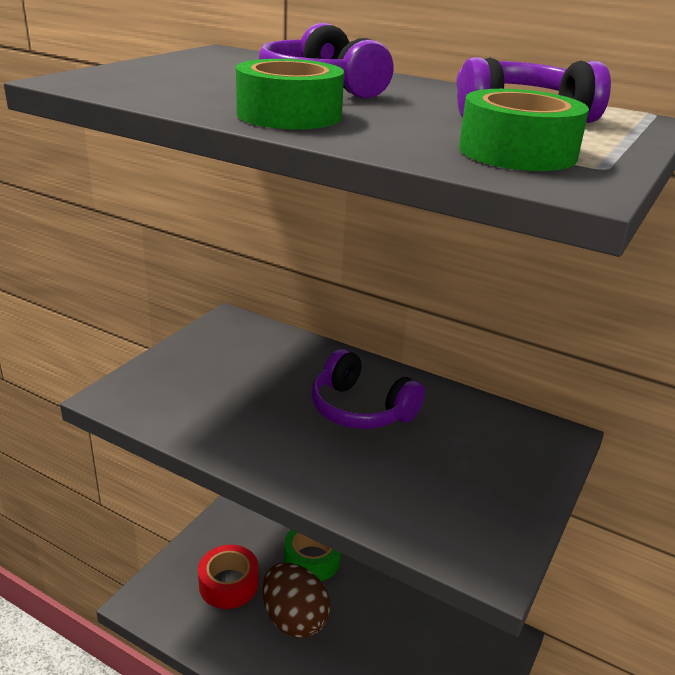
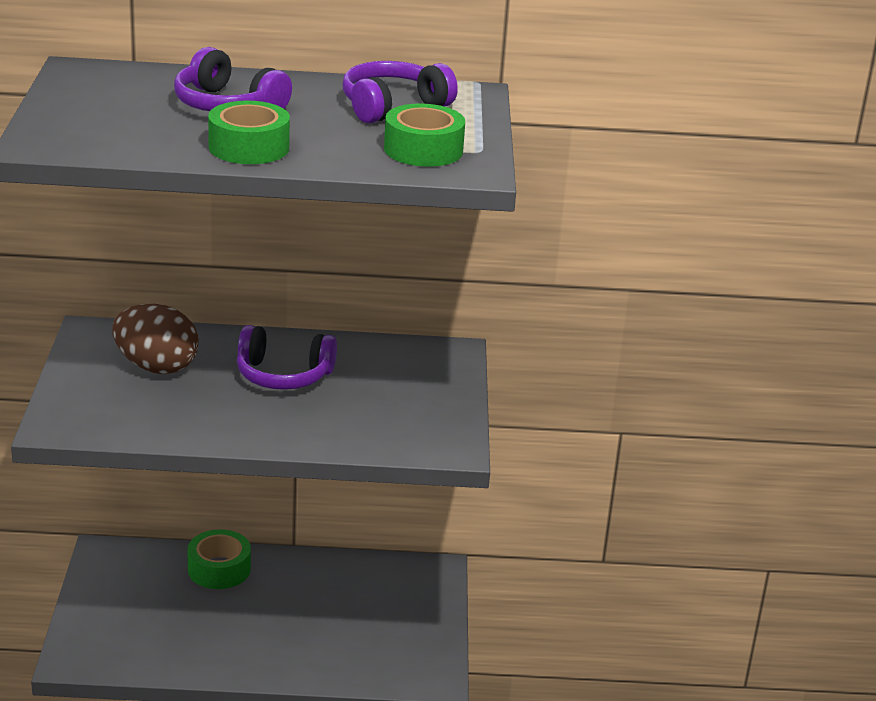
camera: 30 degrees left, 0 degrees up
red tape [198,545,258,609] -> none
brown egg [262,563,331,638] -> brown egg moved to [112,304,199,374]

